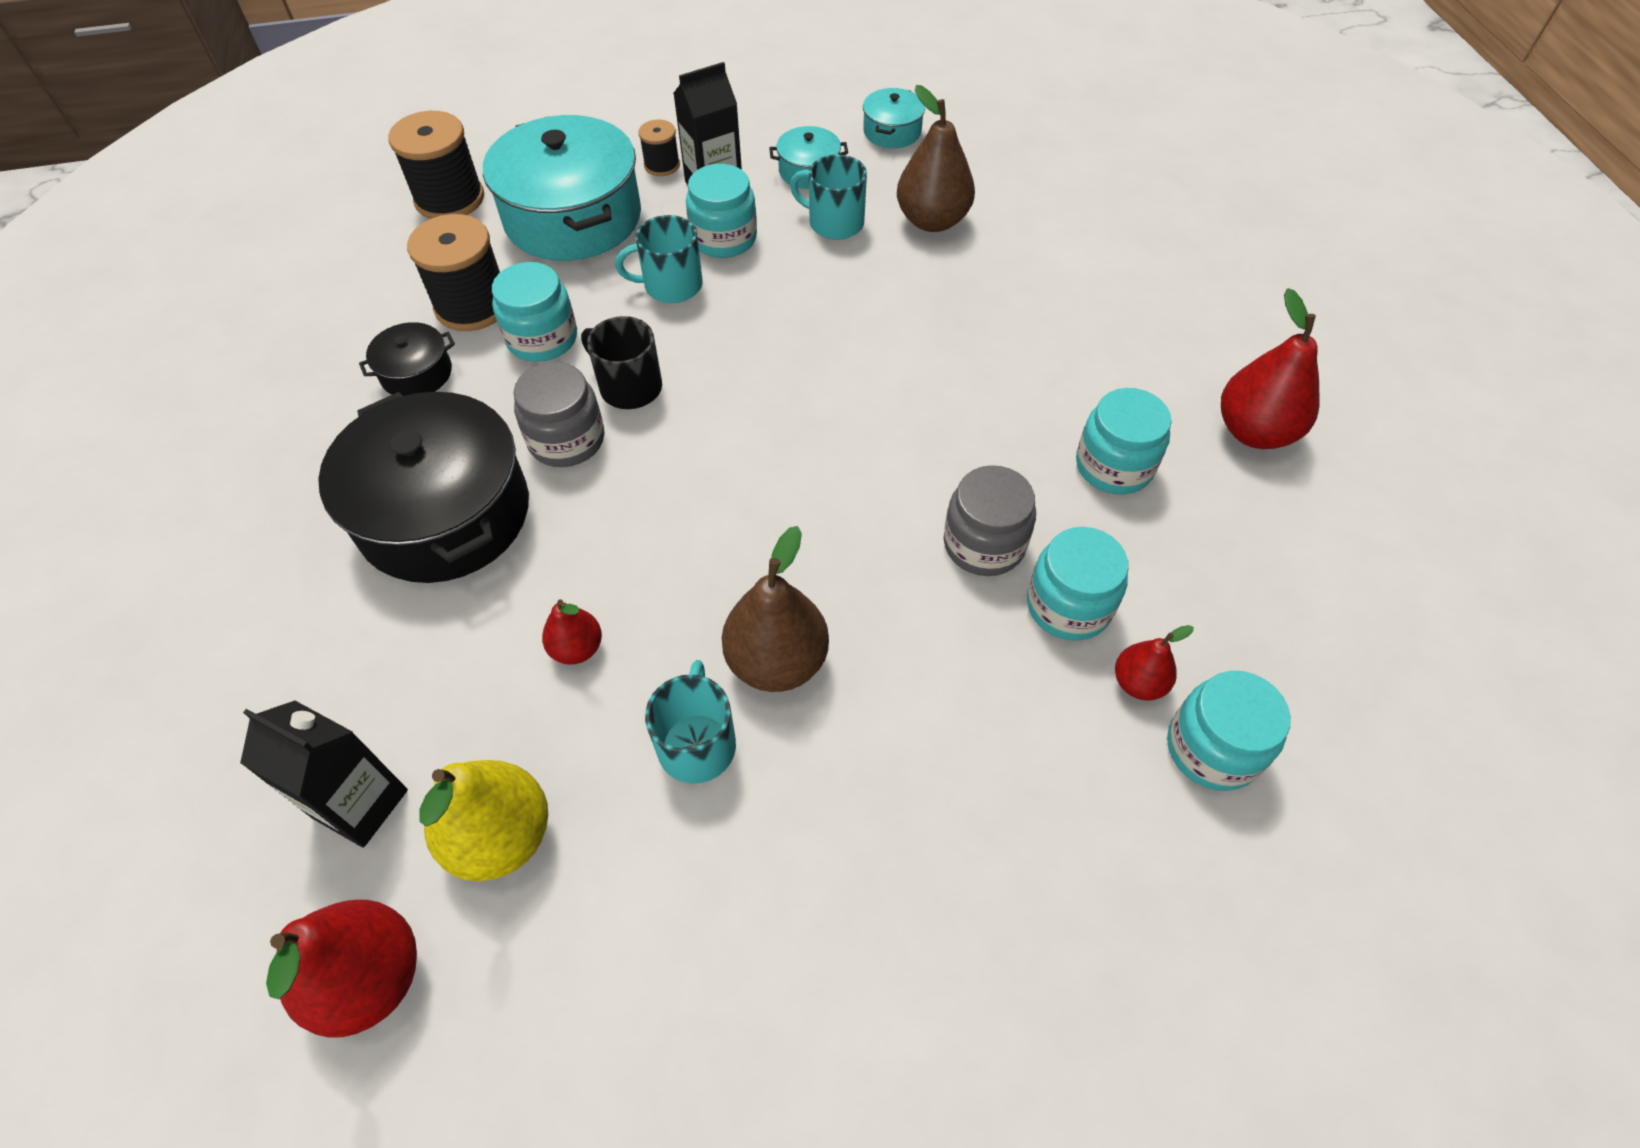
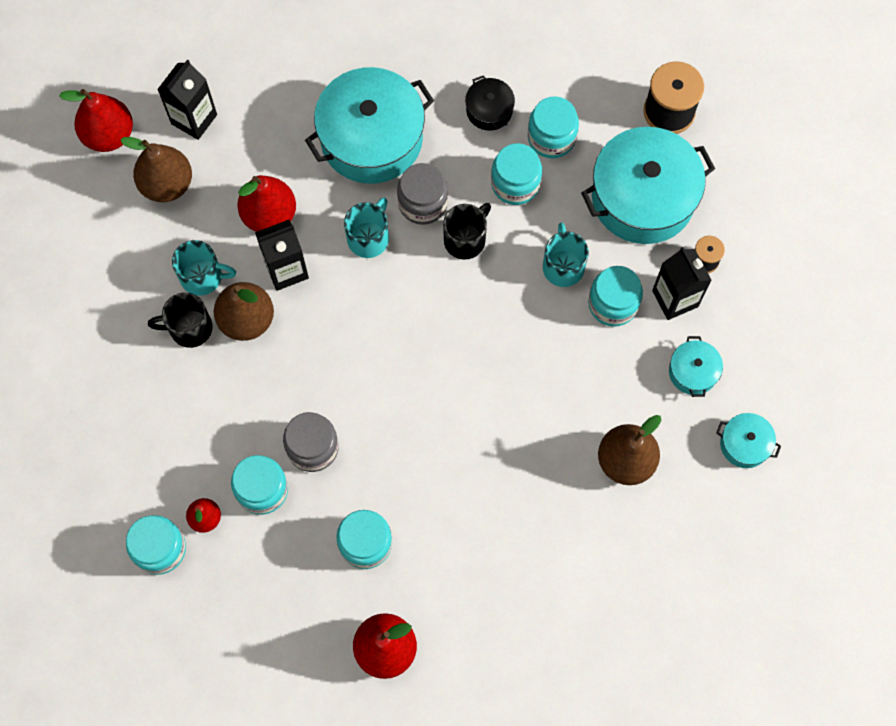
camera: 95 degrees right, 15 degrees up
black pot [318,392,529,583] -> turquoise pot [305,67,434,184]
black spool [407,214,500,331] -> turquoise jar [528,96,579,158]
yellow pear [420,760,548,881] -> brown pear [120,137,192,202]
red pear [542,599,602,665] -> red pear [237,175,296,232], size x1.80
turquoise mug [790,155,867,240] -> turquoise mug moved to [344,198,389,258]
none -> black mug [148,293,213,348]
none -> black carton [255,220,309,291]

